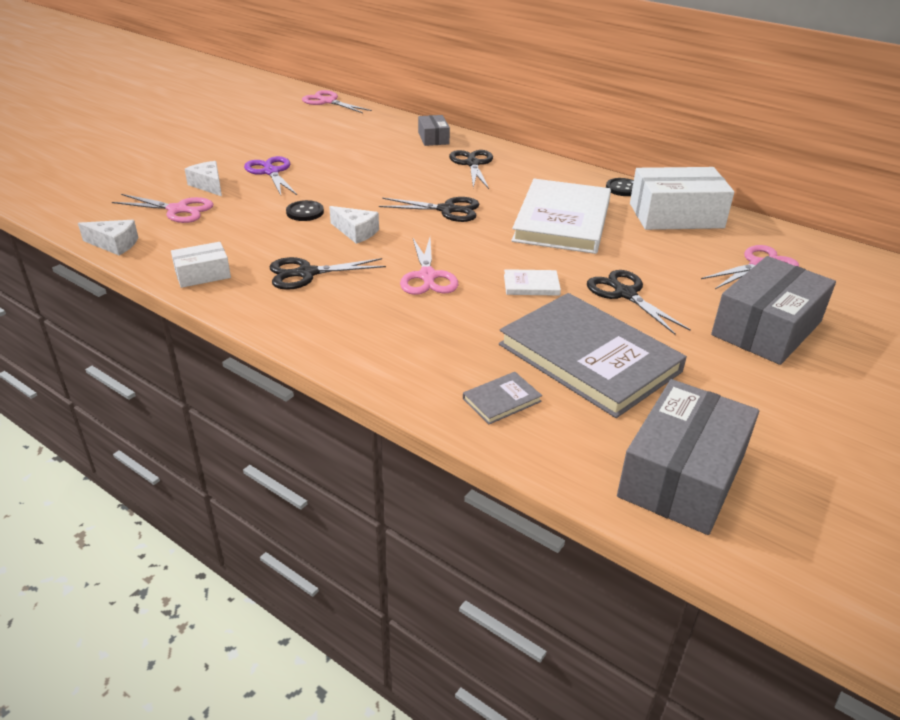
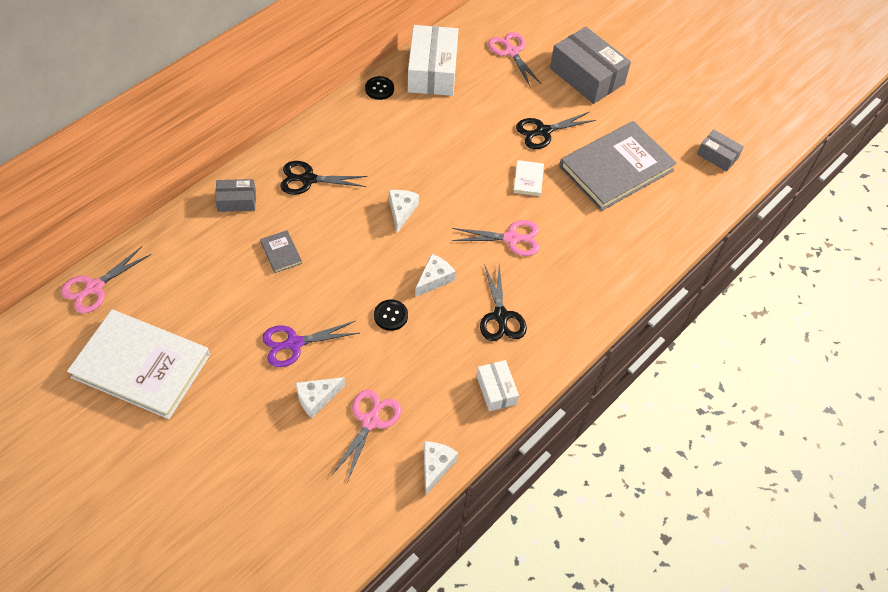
camera: 85 degrees left, 20 degrees up
black scissors [379,197,479,222] -> white cheese [389,190,419,233]
grey book [463,372,542,424] -> grey book moved to [260,230,302,273]
white book [511,179,611,254] -> white book moved to [67,310,210,419]
grey box [617,379,759,535] -> grey box [697,130,744,172], size x0.52

